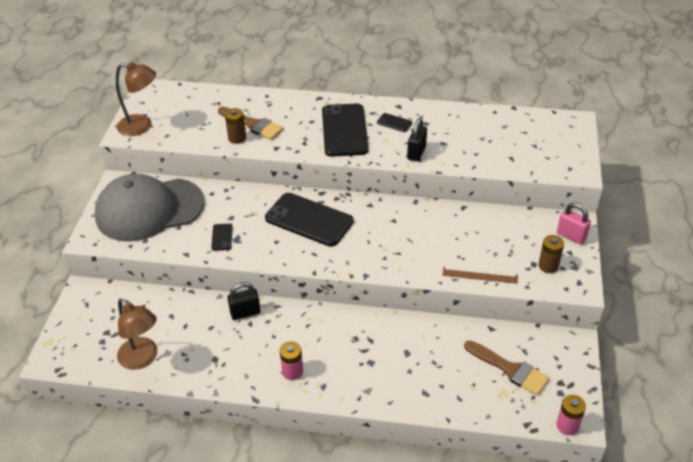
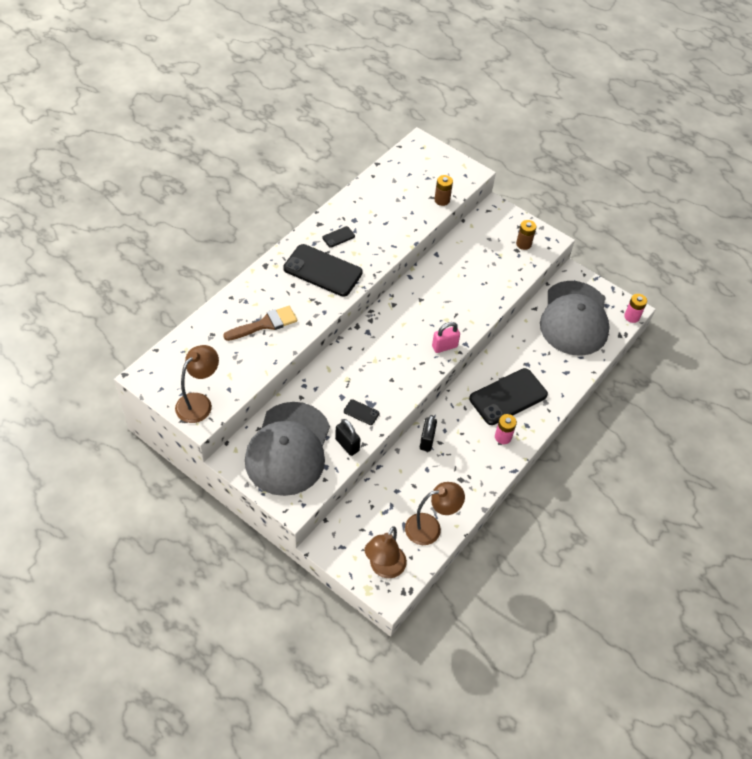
camera: 65 degrees left, 10 degrees up
brown battery [225,108,246,144] -> brown battery moved to [434,175,453,206]
black phone [265,193,354,247] -> black phone moved to [469,368,548,425]
black padlock [407,118,427,161] -> black padlock moved to [335,419,361,456]
brown ruler [443,267,518,284] -> none
brown brush [464,340,550,396] -> grey cap [540,281,610,356]
pink padlock [557,203,591,244] -> pink padlock moved to [432,322,460,353]
none -> brown lamp [364,526,407,578]

